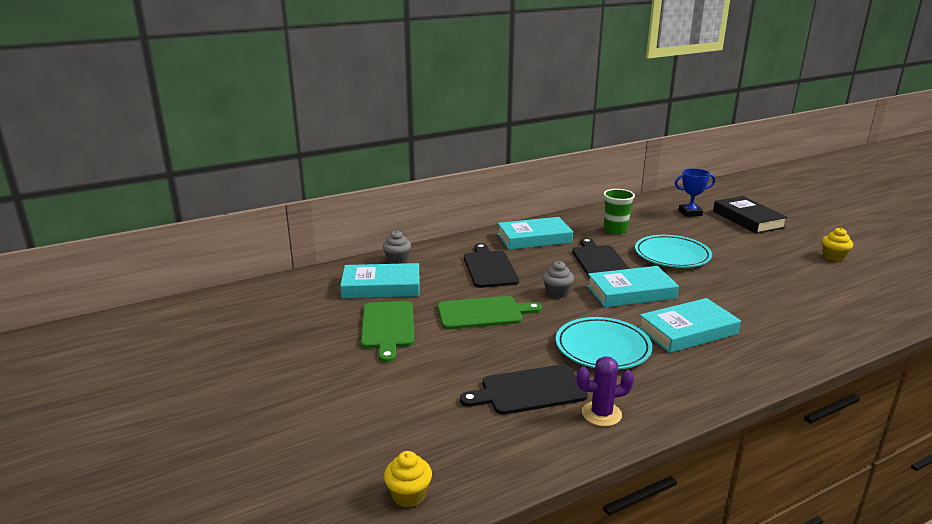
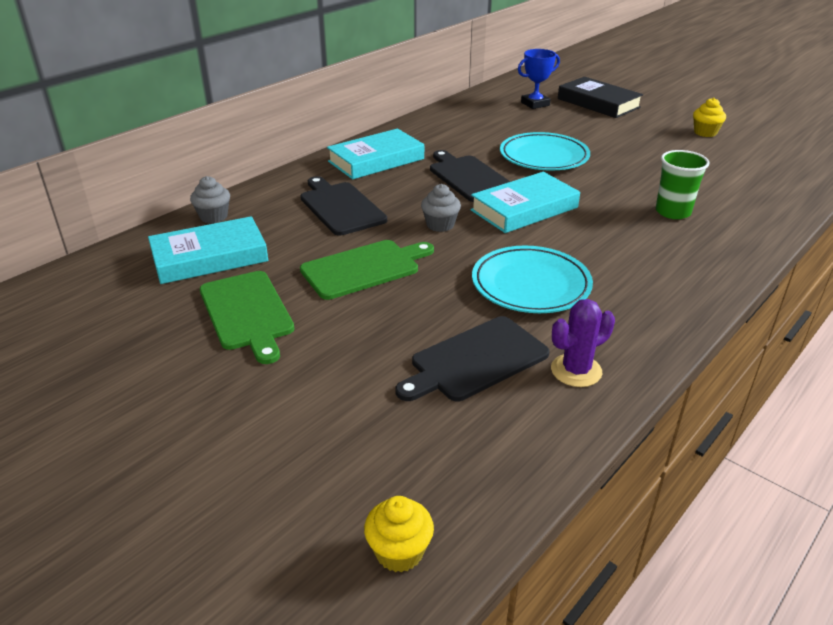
camera: 20 degrees left, 10 degrees up
green cup [604,189,635,234] -> green cup moved to [656,150,710,219]
turquoise book [638,298,741,353] -> none

